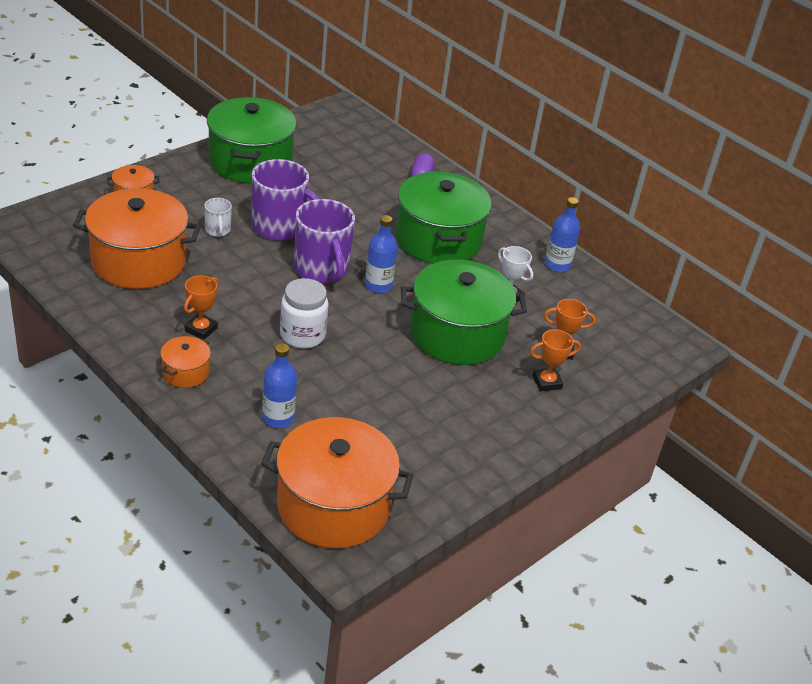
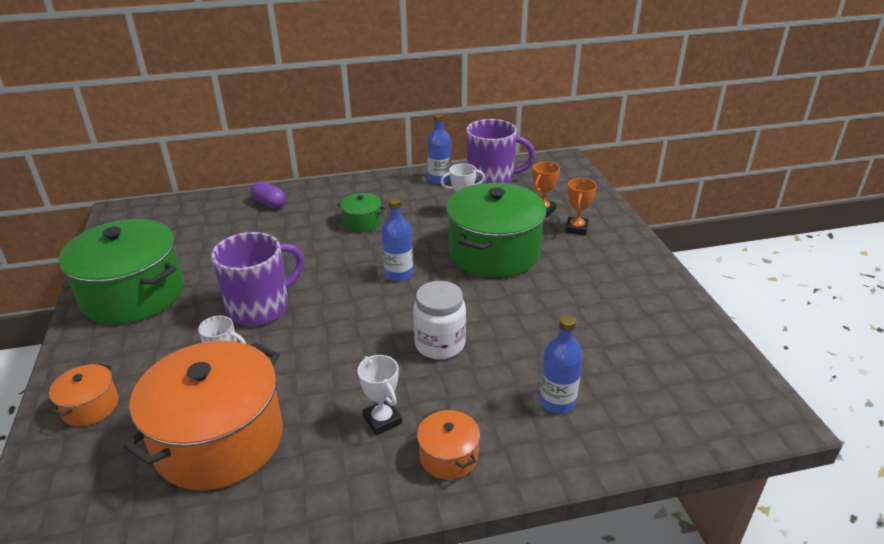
camera: 55 degrees left, 5 degrees down
orange trophy [184,275,218,340] -> white trophy [358,355,402,435]
orange pot [261,417,413,548] -> none
purple mug [294,199,355,283] -> purple mug moved to [466,119,535,184]
green pot [396,172,492,264] -> green pot [337,193,386,232], size x0.45

